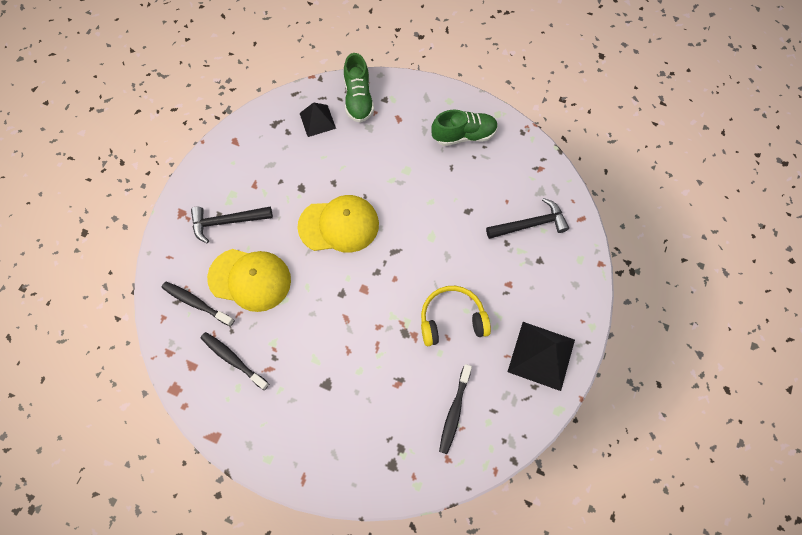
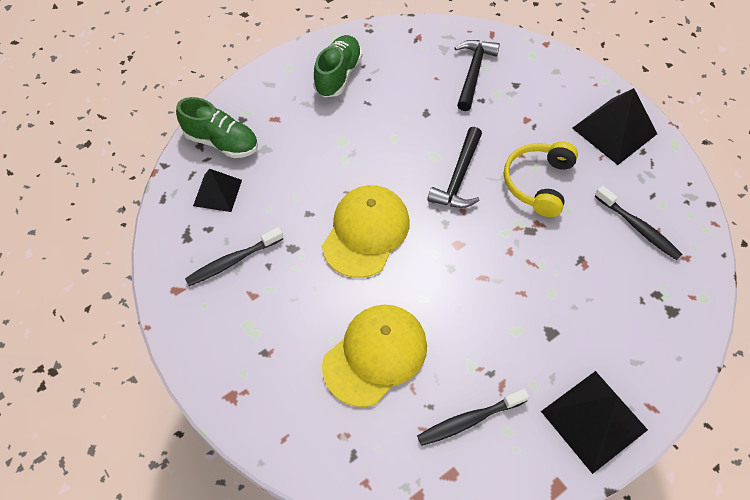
camera: 60 degrees left, 10 degrees down
black toothbrush [162,282,235,327] -> black toothbrush moved to [185,227,283,286]
black hammer [191,207,273,243] -> black hammer moved to [428,127,482,208]
none -> black pyramid [541,371,648,474]

